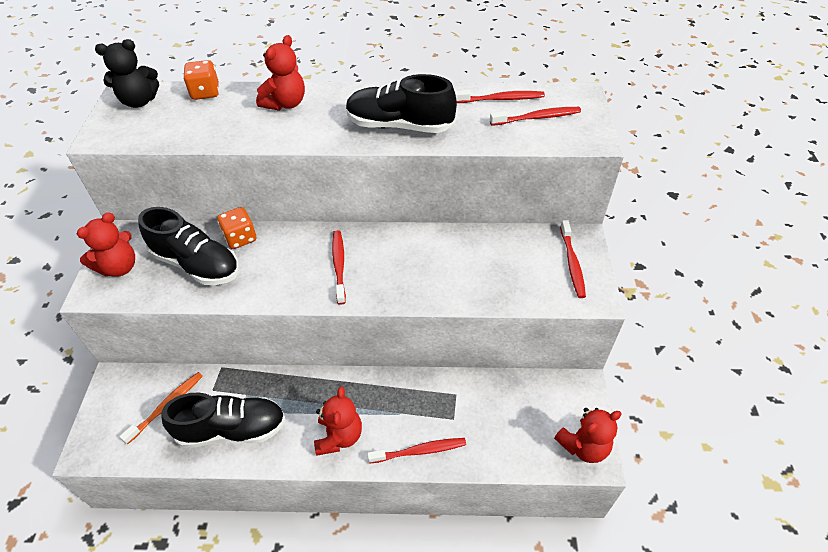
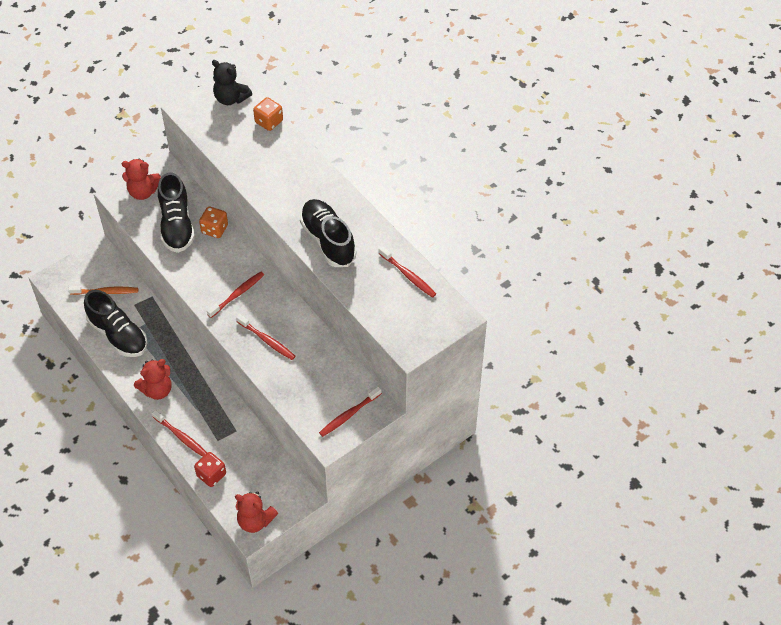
camera: 50 degrees right, 5 degrees up
red teddy bear [256,35,305,111] -> none
red toothbrush [490,107,581,126] -> red toothbrush moved to [236,314,295,360]
none -> red dice [194,452,226,487]

